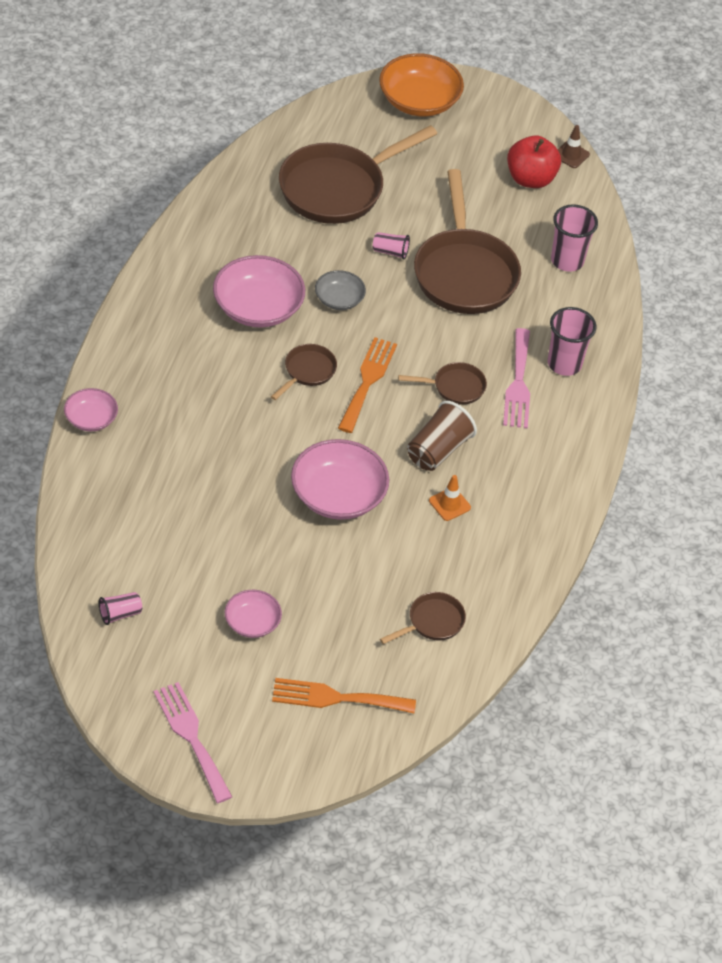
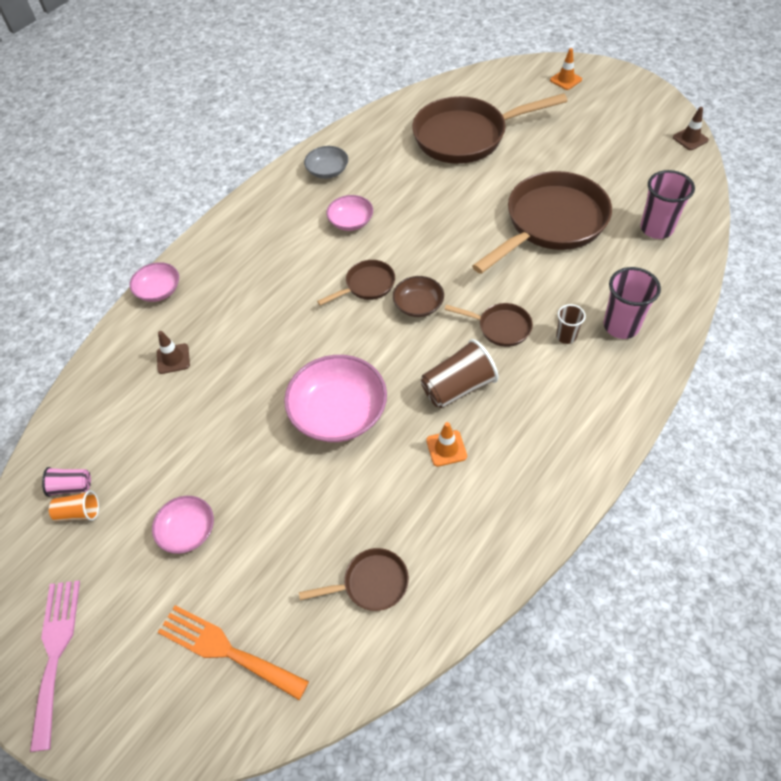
camera: 30 degrees right, 5 degrees up
pink bowl [213,255,305,328] -> pink bowl [326,195,373,231], size x0.56
grey bowl [315,270,366,310] -> grey bowl moved to [304,146,348,179]
orange fork [338,337,397,433] -> brown bowl [393,276,444,317]
pink cup [373,232,410,260] -> none
orange bowl [379,53,464,117] -> orange traffic cone [550,48,582,90]
brown pan [414,169,521,314] -> brown pan turned 150 degrees counterclockwise [472,171,612,274]
pink fork [503,328,530,429] -> brown cup [556,304,586,344]
red apple [507,135,561,188] -> none
none -> orange cup [49,490,99,521]
none -> brown traffic cone [157,331,190,374]

